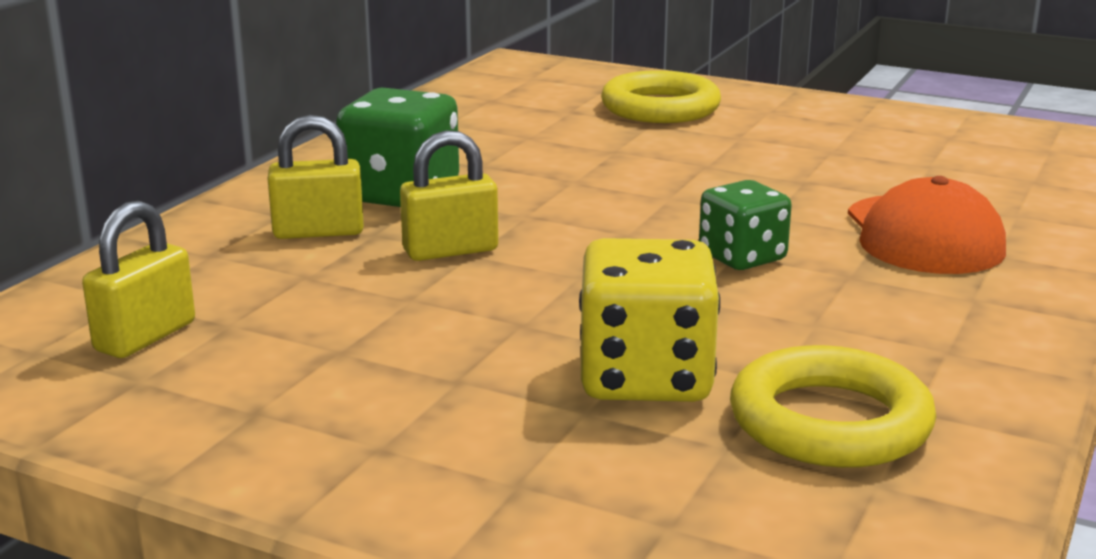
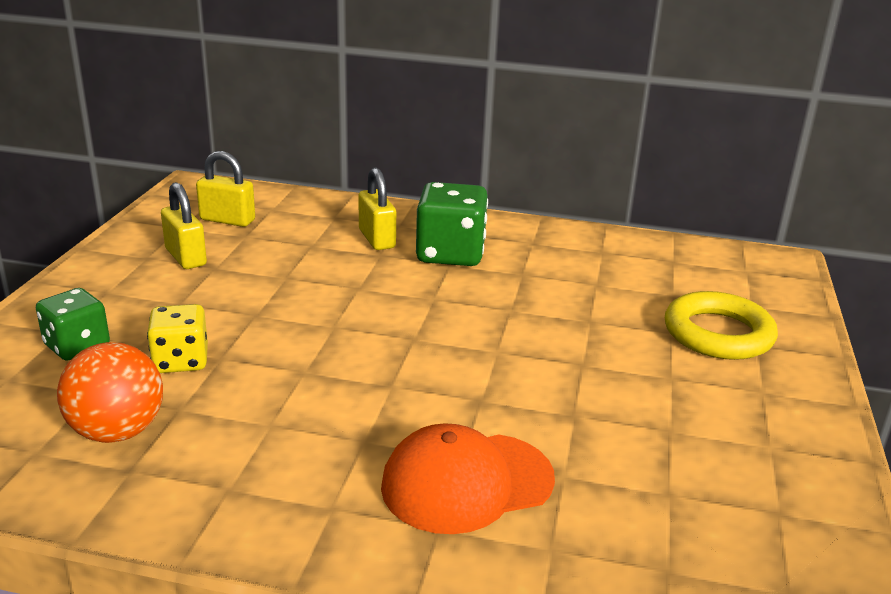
camera: 75 degrees right, 5 degrees up
yellow padlock [400,130,498,261] -> yellow padlock moved to [161,182,207,269]
yellow dice [579,238,720,402] -> yellow dice [147,304,208,373], size x0.64
green dice [699,180,792,270] -> green dice moved to [36,288,110,361]
yellow ring [730,345,936,468] -> orange ball [57,342,163,443]

